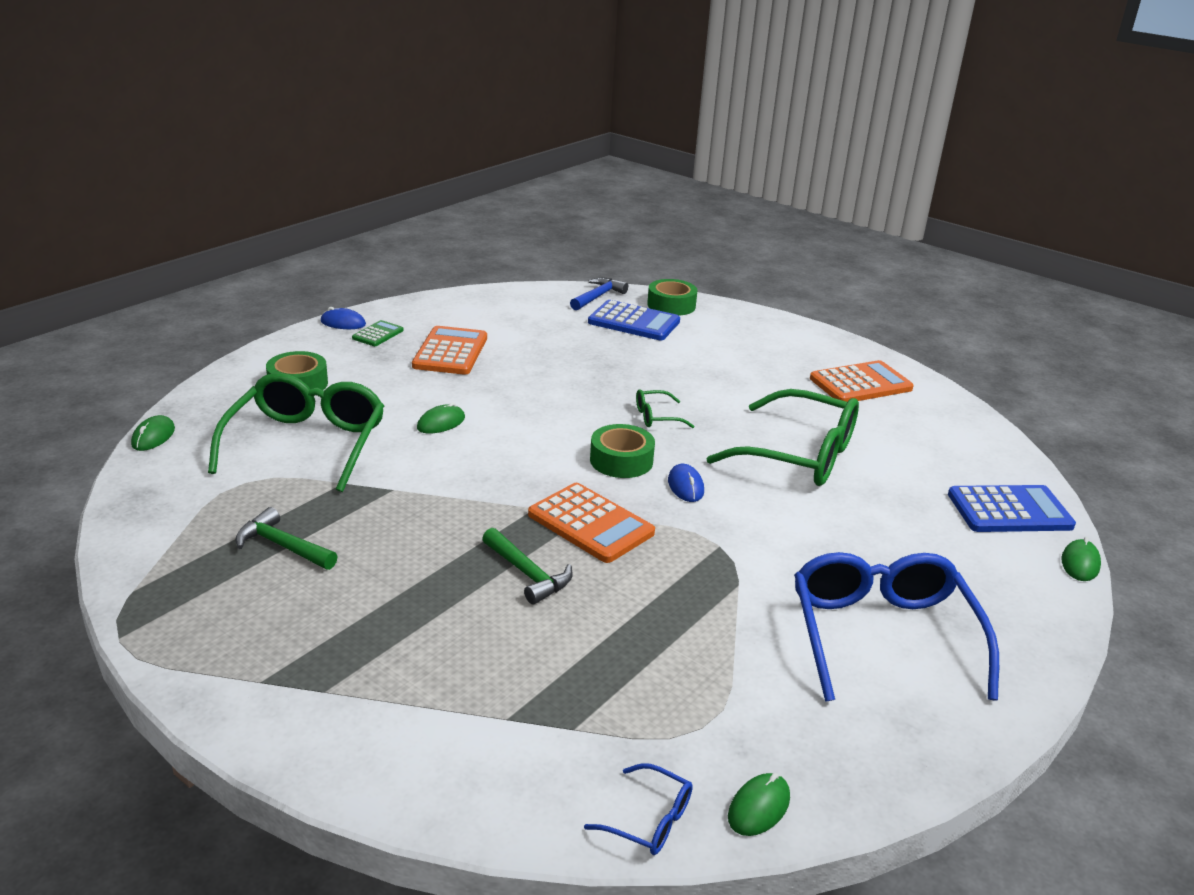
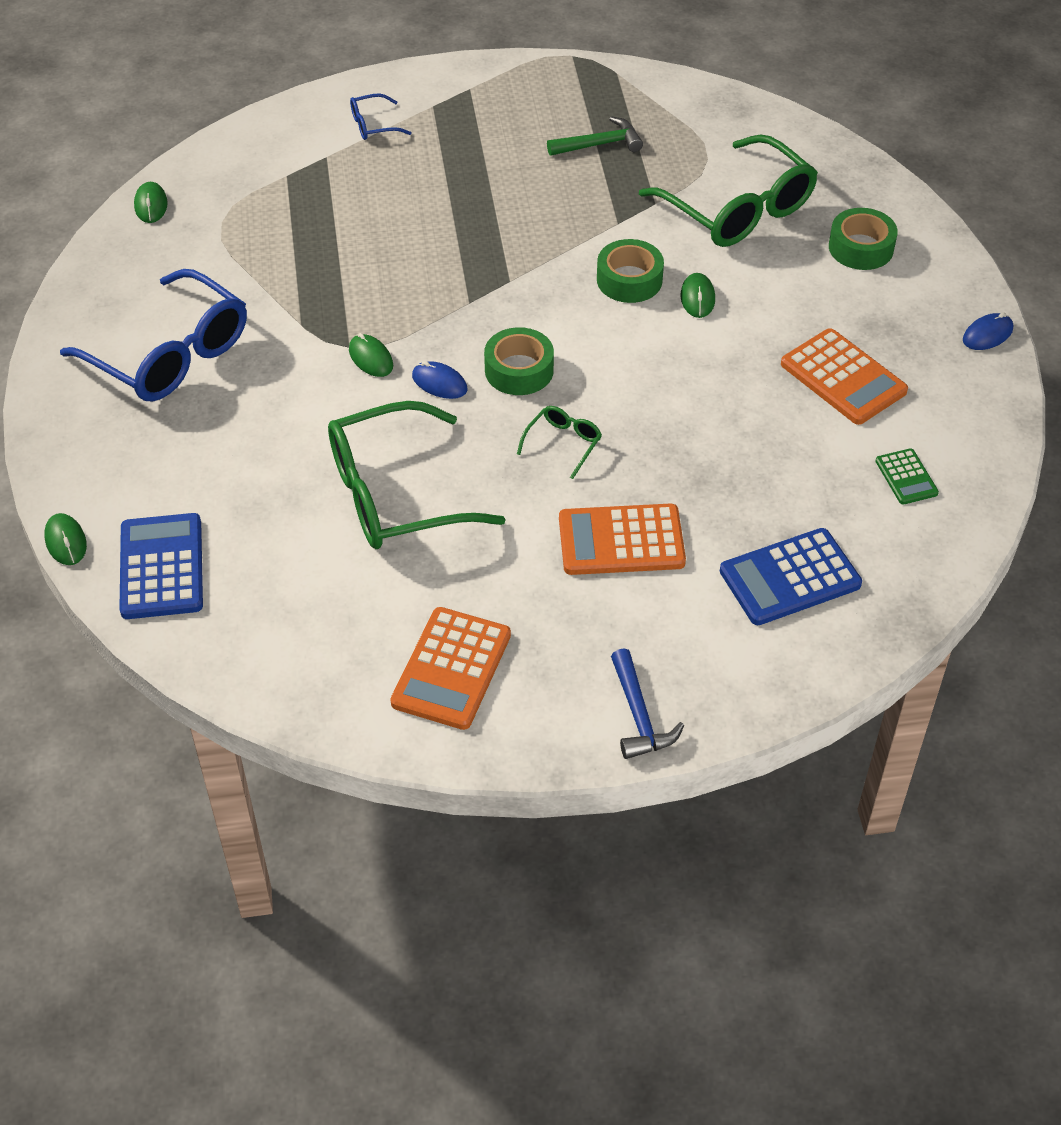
camera: 135 degrees right, 20 degrees up
green mouse [131,415,175,451] -> green mouse moved to [349,333,393,377]
green calculator [352,320,404,346] -> green calculator moved to [876,448,939,505]
green hammer [482,528,573,605] -> none
orange calculator [528,483,655,563] -> orange calculator moved to [559,504,686,575]
blue hammer [570,278,628,311] -> blue hammer moved to [611,648,684,759]
blue glasses [584,763,693,855] -> blue glasses moved to [350,93,411,140]
green tape [647,279,698,316] -> green tape moved to [597,239,664,303]
blue calculator [948,485,1076,532] -> blue calculator turned 135 degrees clockwise [119,513,203,619]

